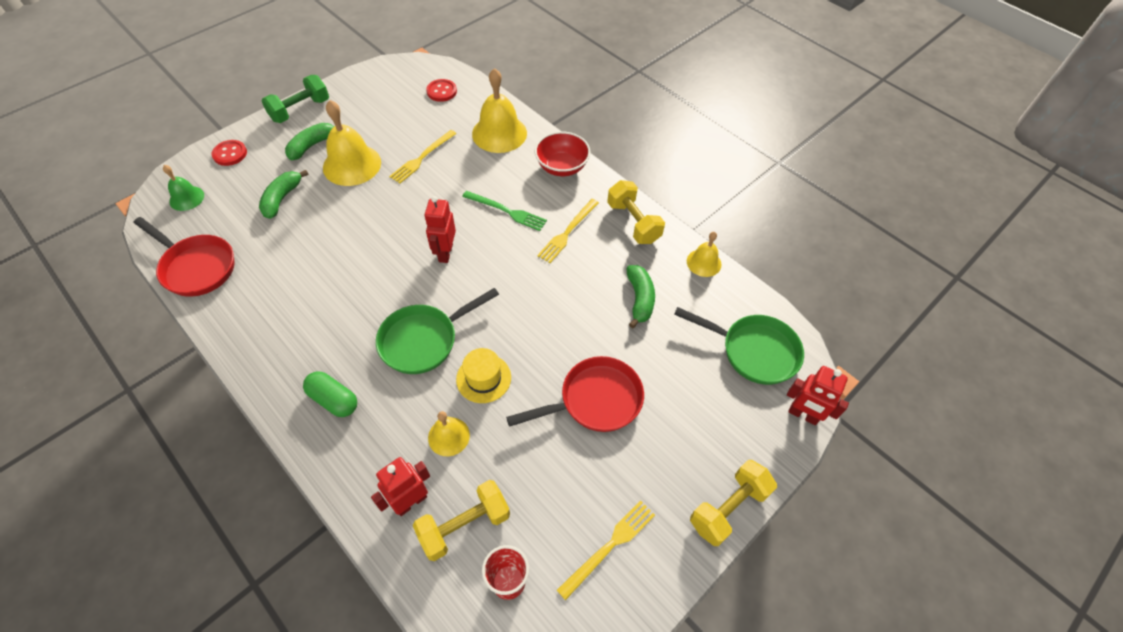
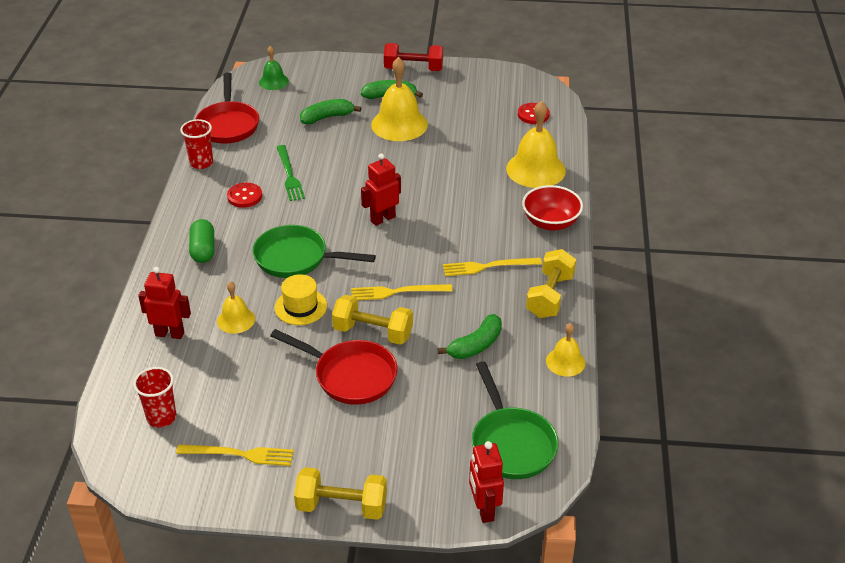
camera: 50 degrees right, 15 degrees down
red button [212,140,247,166] -> red button moved to [227,183,262,208]
green dumbbell [262,75,329,123] -> red dumbbell [384,43,443,71]
yellow fork [389,130,457,183] -> yellow fork moved to [351,284,453,300]
yellow dumbbell [413,480,510,561] -> yellow dumbbell moved to [332,295,413,345]
green fork [462,191,547,231] -> green fork moved to [277,145,305,201]
none -> red cup [180,119,213,169]

